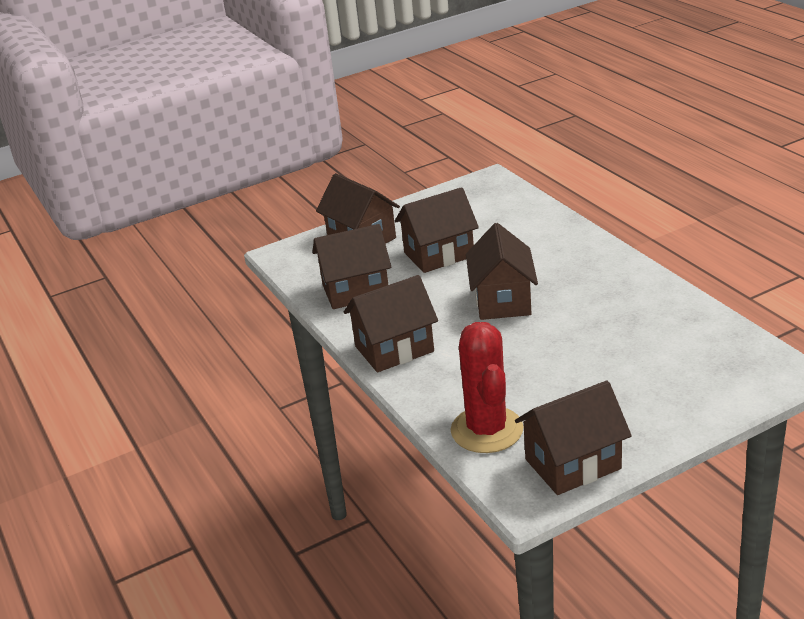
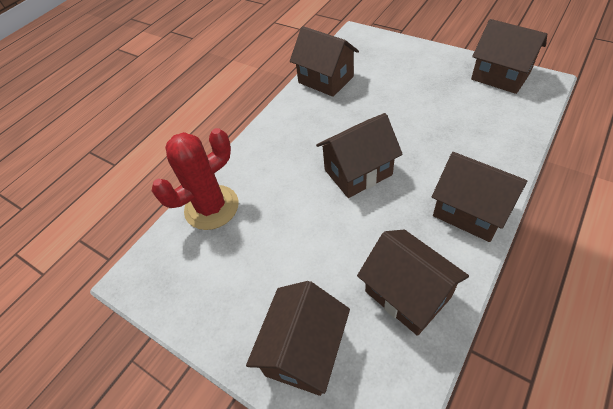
camera: 115 degrees left, 20 degrees up
brown house [395,187,479,273] -> brown house moved to [290,26,359,97]
red cactus [451,322,524,453] -> red cactus moved to [152,128,239,230]

